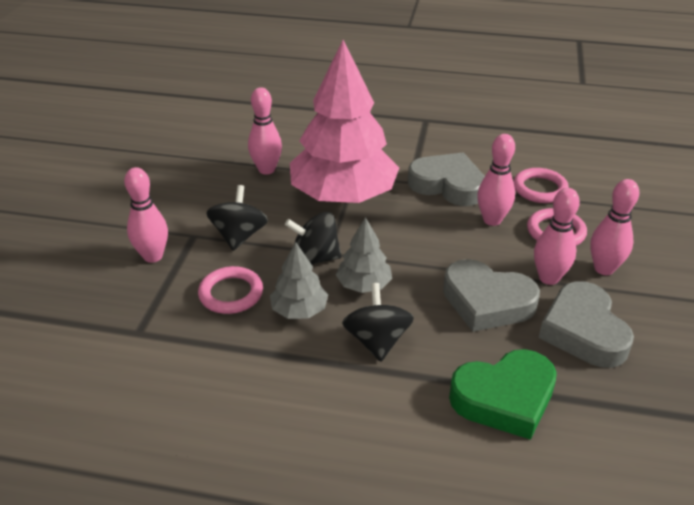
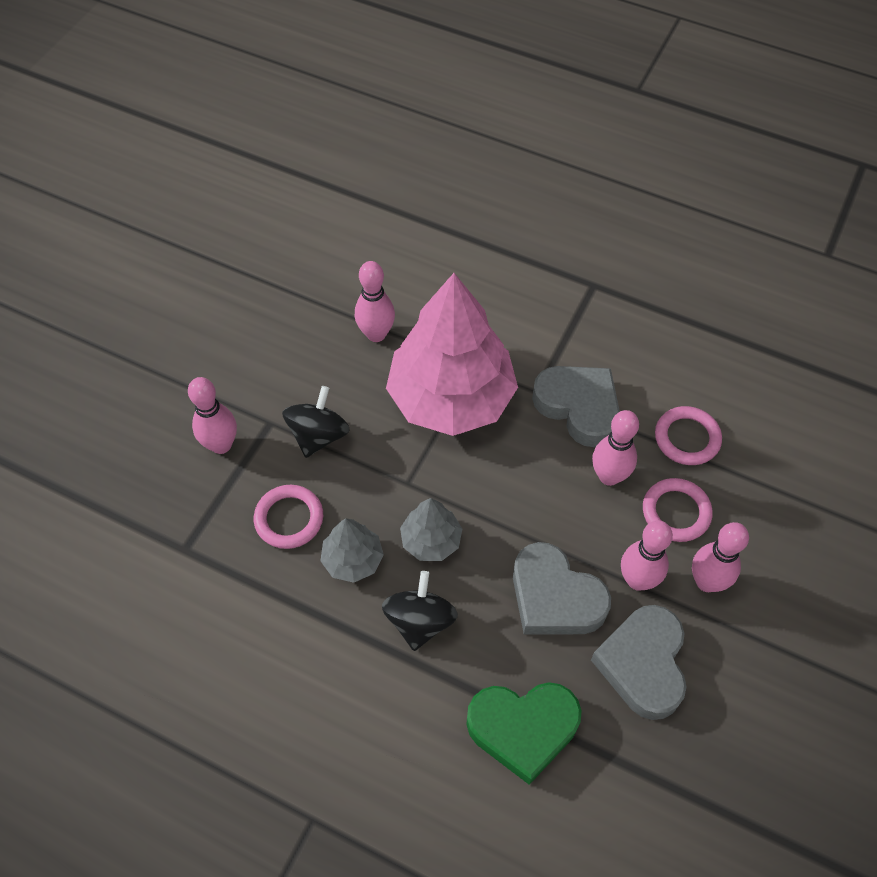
camera: 15 degrees right, 20 degrees up
black spinning top [285,212,342,265] -> none

